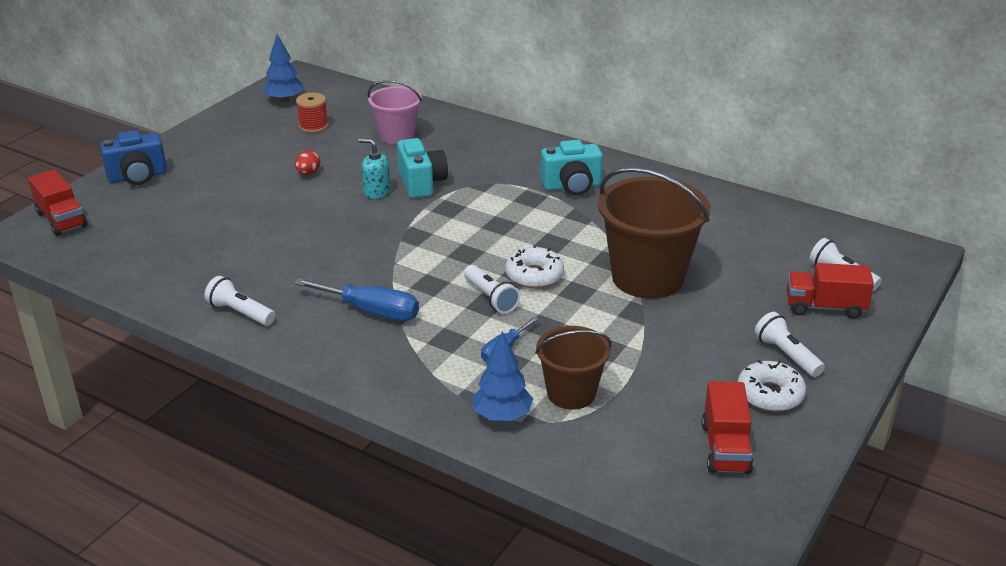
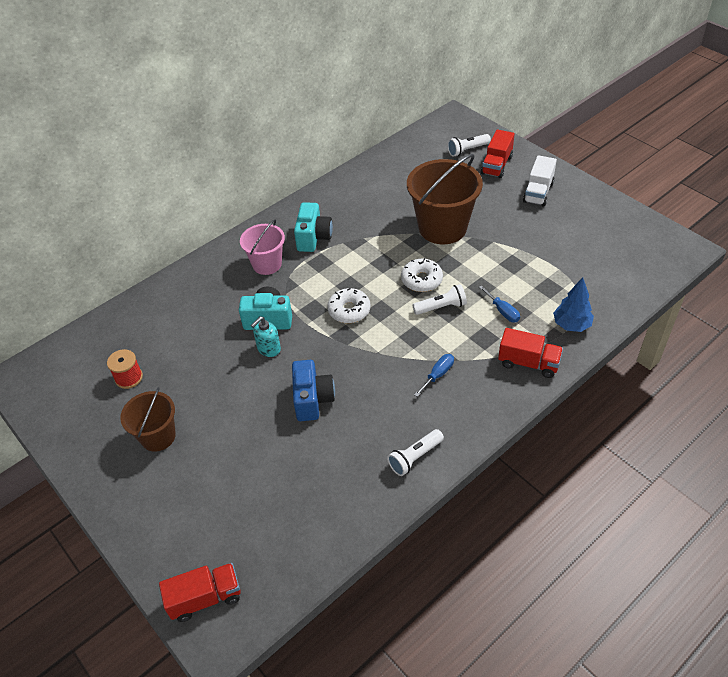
camera: 70 degrees left, 15 degrees up
blue camera [100,130,167,185] -> blue camera moved to [292,360,335,421]
blue tree [263,34,303,103] -> none
blue screwdriver [294,278,419,321] -> blue screwdriver [414,354,454,397], size x0.60
red egg [295,150,320,175] -> none
pink bucket [368,80,422,144] -> pink bucket moved to [240,219,285,275]
brown bucket [535,326,611,409] -> brown bucket moved to [120,387,176,452]
red truck [702,381,753,474] -> red truck moved to [498,328,563,378]
white donut [738,360,806,412] -> white donut moved to [327,288,370,323]
white flashlight [755,312,825,377] -> white truck [523,155,557,207]

